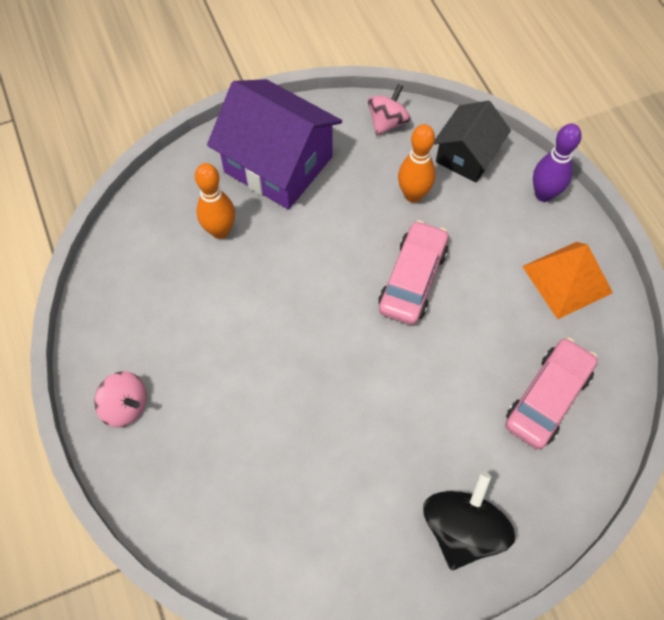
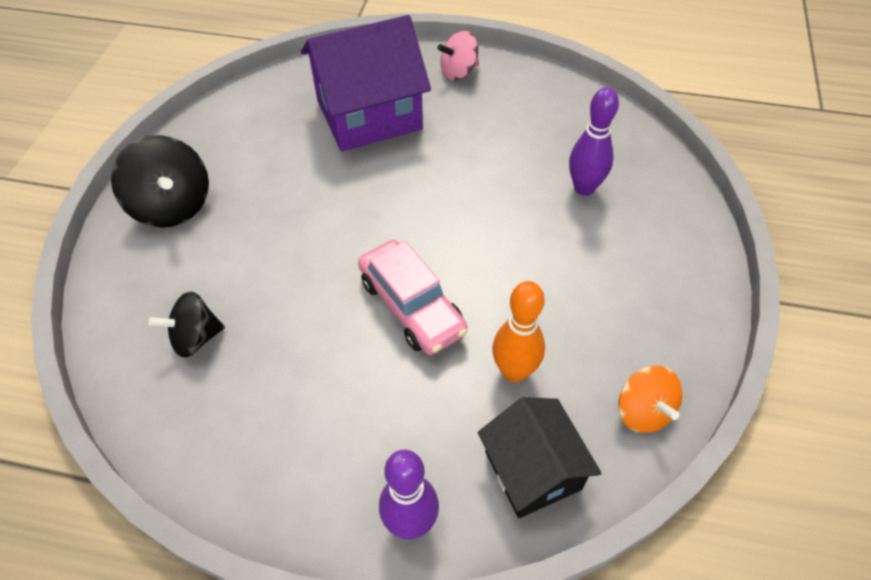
camera: 125 degrees right, 10 degrees down
orange bowling pin [195,163,235,239] -> purple bowling pin [569,87,619,196]
purple house [207,79,342,210] -> purple house moved to [301,15,431,152]
pink spinning top [368,84,410,136] -> orange spinning top [618,366,683,433]
pink car [505,338,598,449] -> black spinning top [148,291,225,358]
orange pyramid [522,242,613,319] -> none

